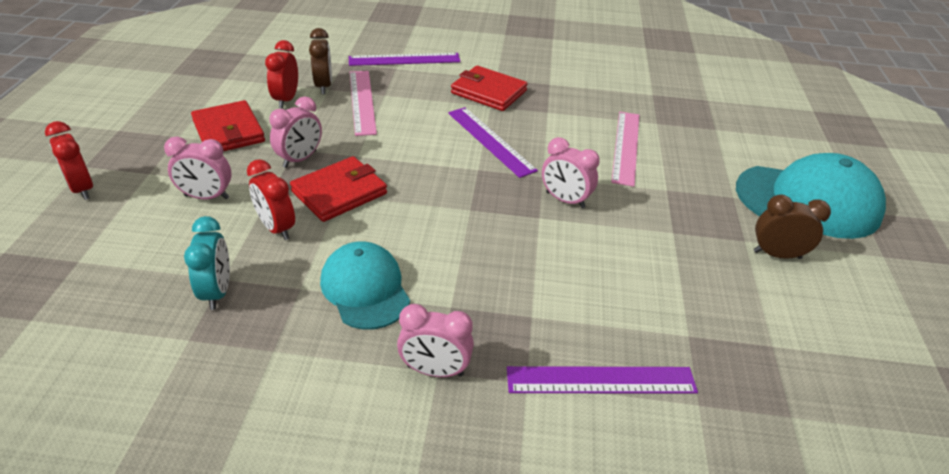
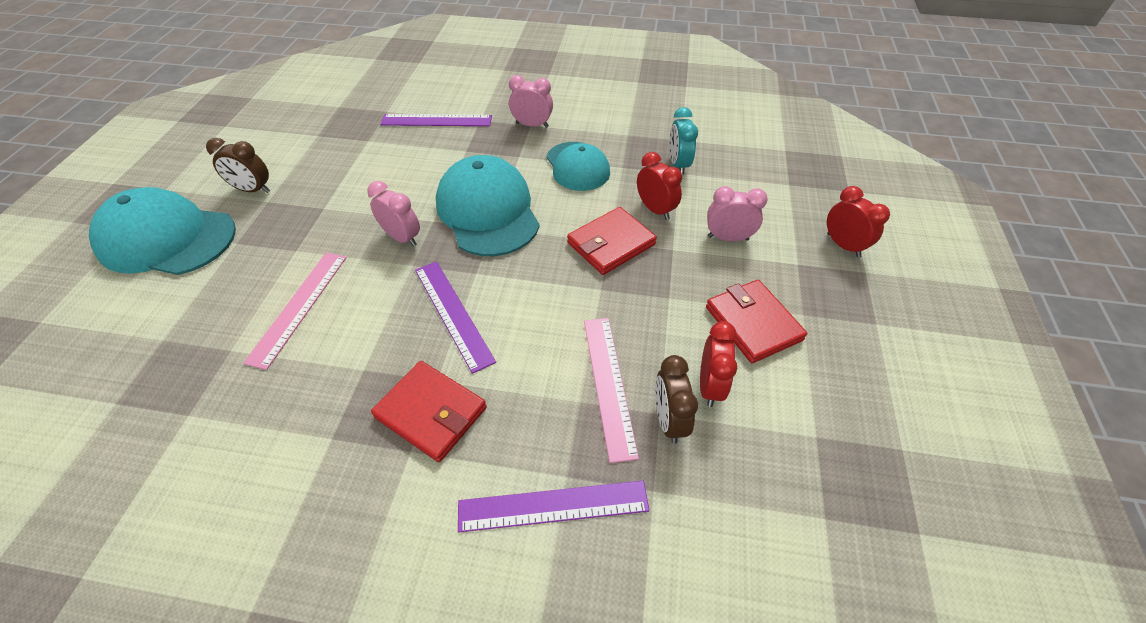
camera: 175 degrees left, 10 degrees up
pink clock [269,96,322,168] -> none
none -> turquoise cap [436,155,540,256]

